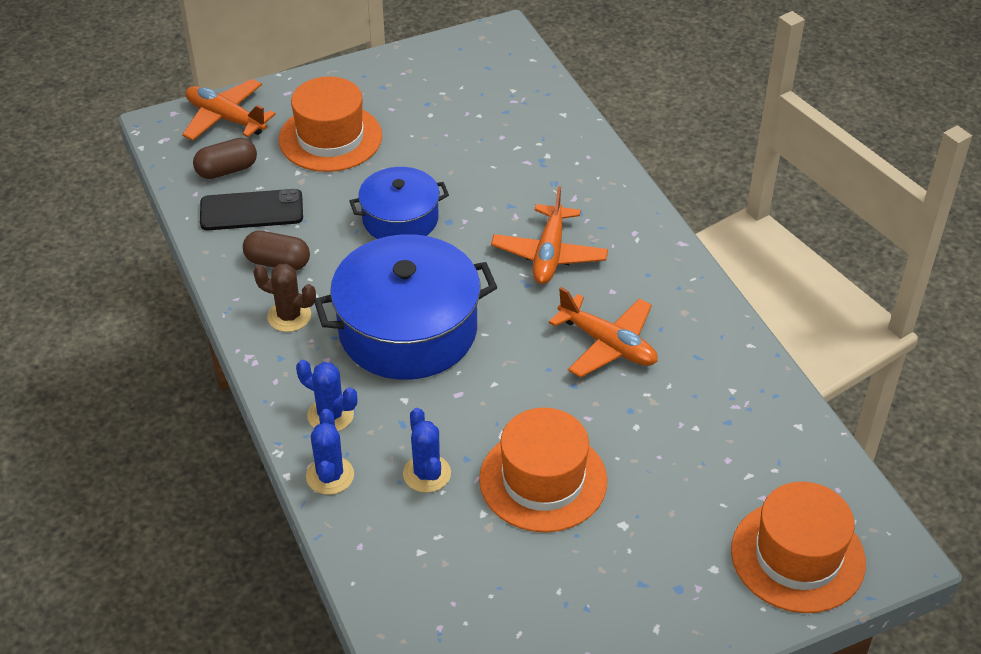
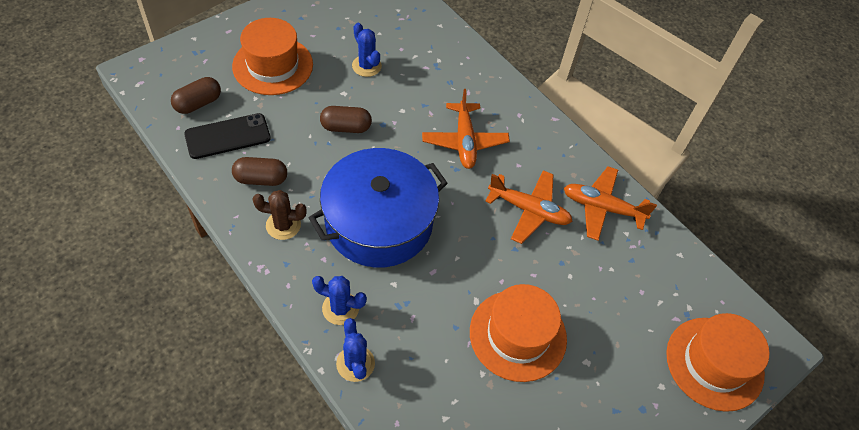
camera: 20 degrees left, 10 degrees up
orange plane [182,79,276,141] -> orange plane moved to [564,166,657,241]
blue pot [349,167,449,239] -> brown capsule [320,106,372,133]
blue cactus [403,408,451,493] -> blue cactus moved to [352,23,382,77]

